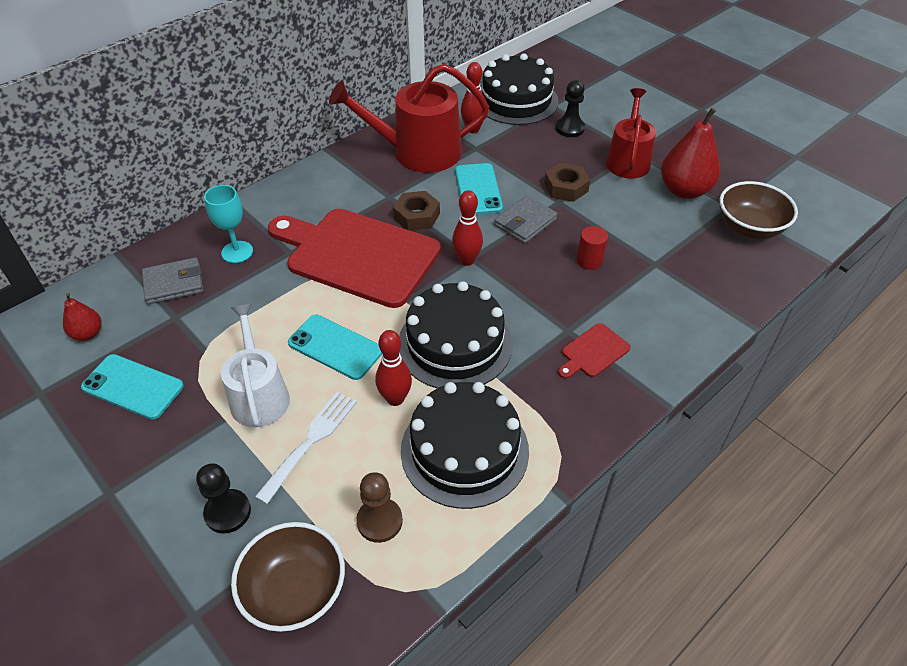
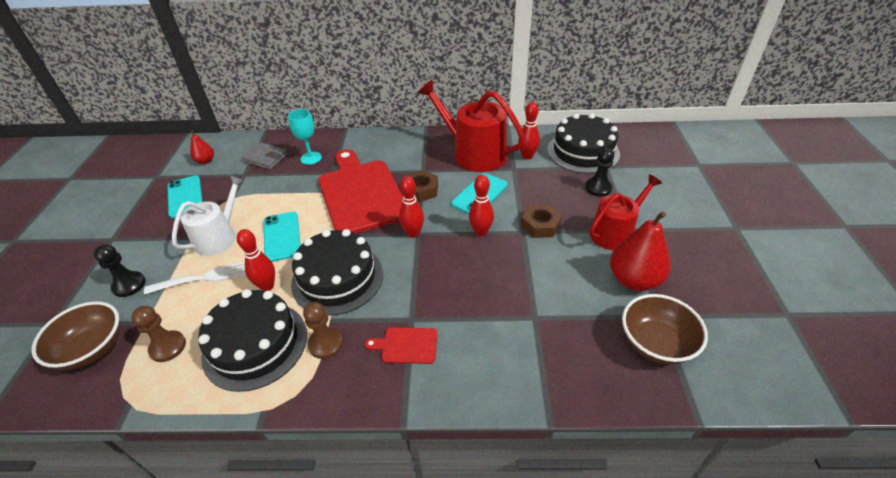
camera: 45 degrees right, 5 degrees down
grey wallet [494,196,557,244] -> red bowling pin [469,175,494,236]
red cylinder [577,226,608,270] -> none
none -> brown pawn [303,302,343,359]

